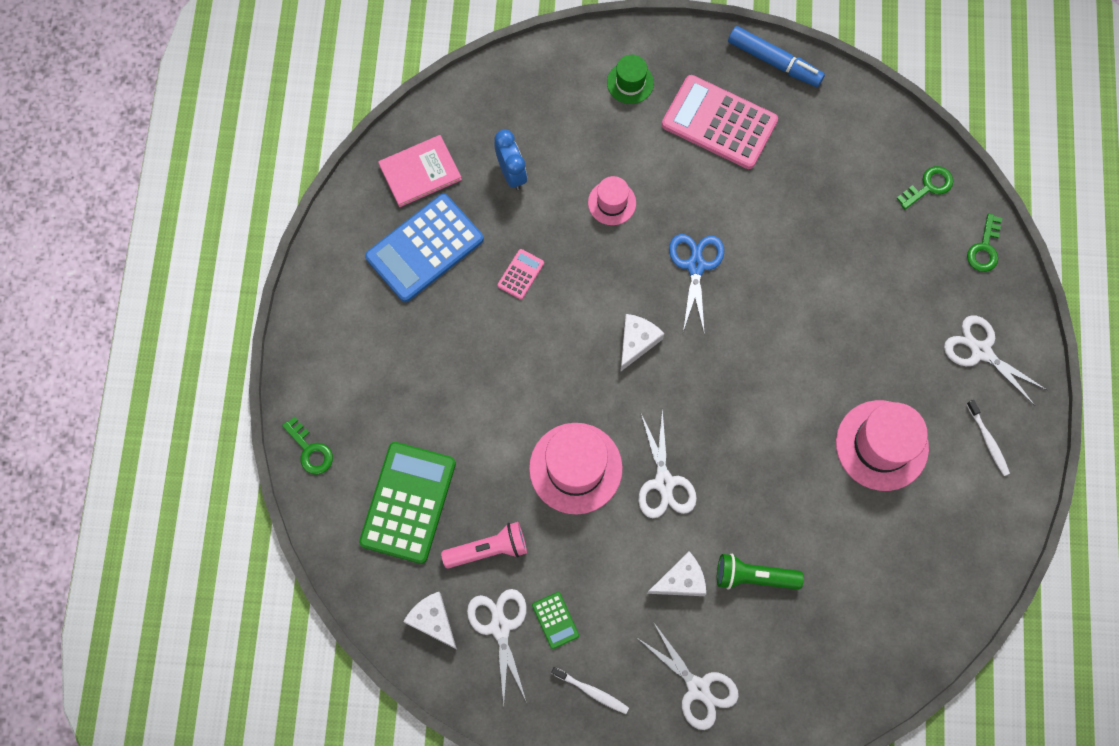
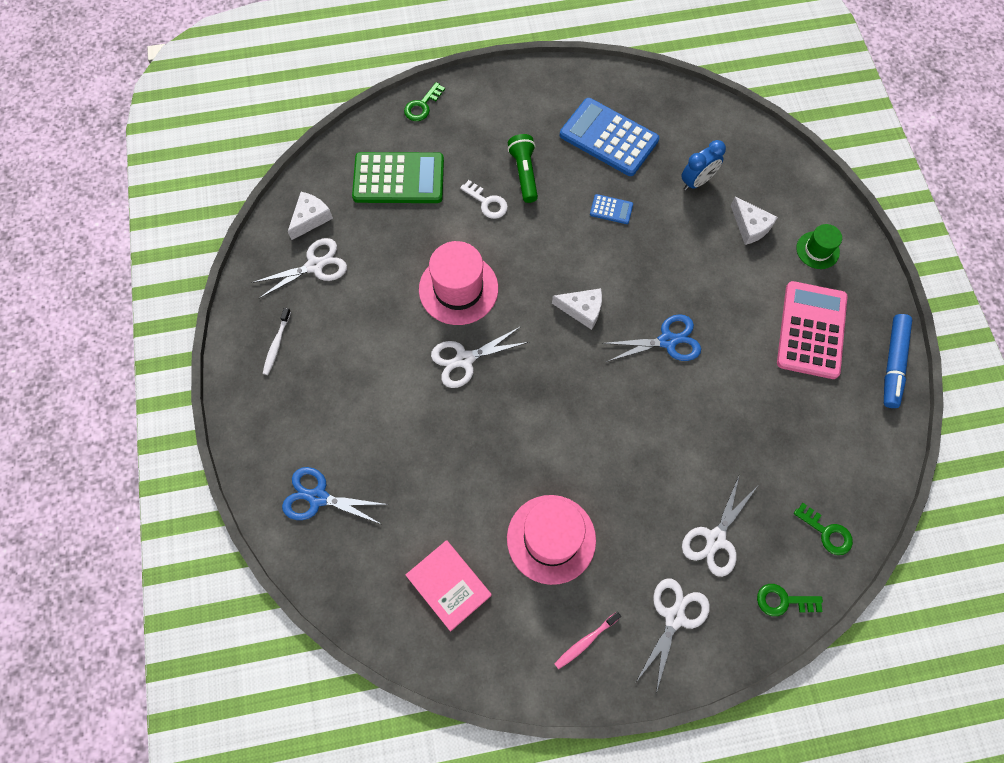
camera: 75 degrees right, 5 degrees down
pink book [378,135,462,207] -> pink book moved to [406,540,492,631]
pink flashlight [441,522,527,569] -> none
pink calculator [498,249,544,300] -> blue calculator [590,194,633,224]
green calculator [532,592,579,649] -> none
pink hat [588,176,636,225] -> none
white scissors [636,623,739,730] -> white scissors moved to [682,476,757,577]
white cheese [647,551,706,596] -> white cheese moved to [731,196,778,245]
green flashlight [717,554,804,590] -> green flashlight moved to [508,134,538,203]
white toothbrush [967,400,1010,476] -> pink toothbrush [554,612,621,669]
none -> blue scissors [282,467,389,524]
none -> white key [460,180,508,219]

